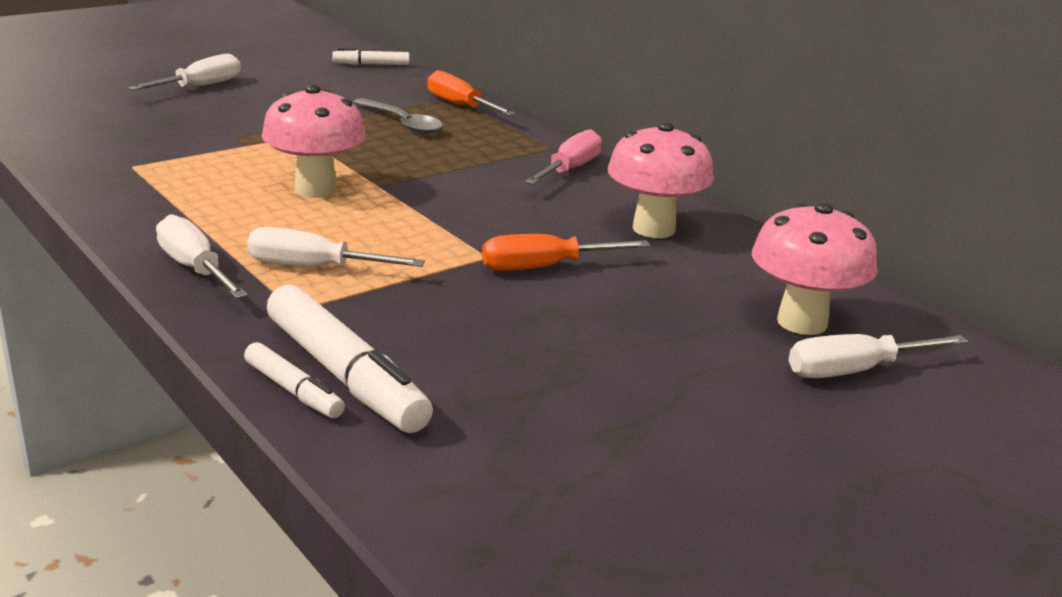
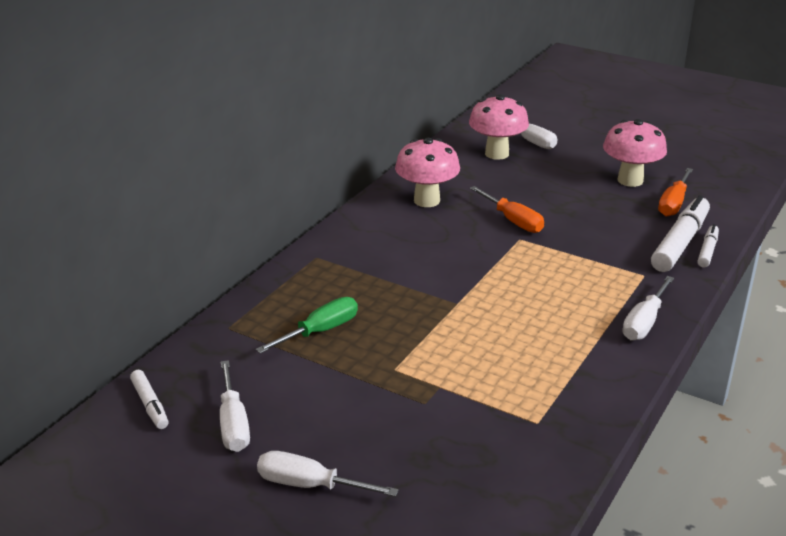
camera: 110 degrees left, 5 degrees up
white screwdriver [247,227,425,267] -> white screwdriver moved to [220,360,250,452]
pink mushroom [261,84,366,198] -> pink mushroom moved to [603,119,667,187]
grey spoon [353,98,443,134] -> green screwdriver [255,297,358,354]
orange screwdriver [428,70,516,116] -> orange screwdriver moved to [658,168,693,217]
pink screwdriver [525,129,602,184] -> none

